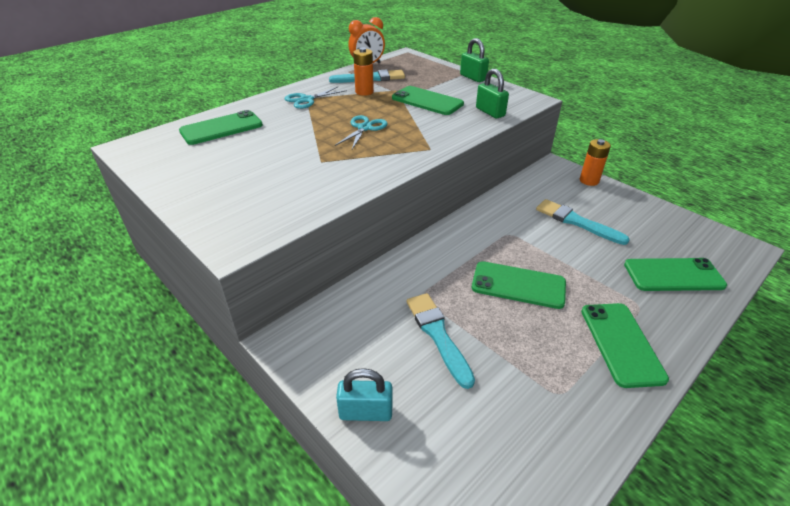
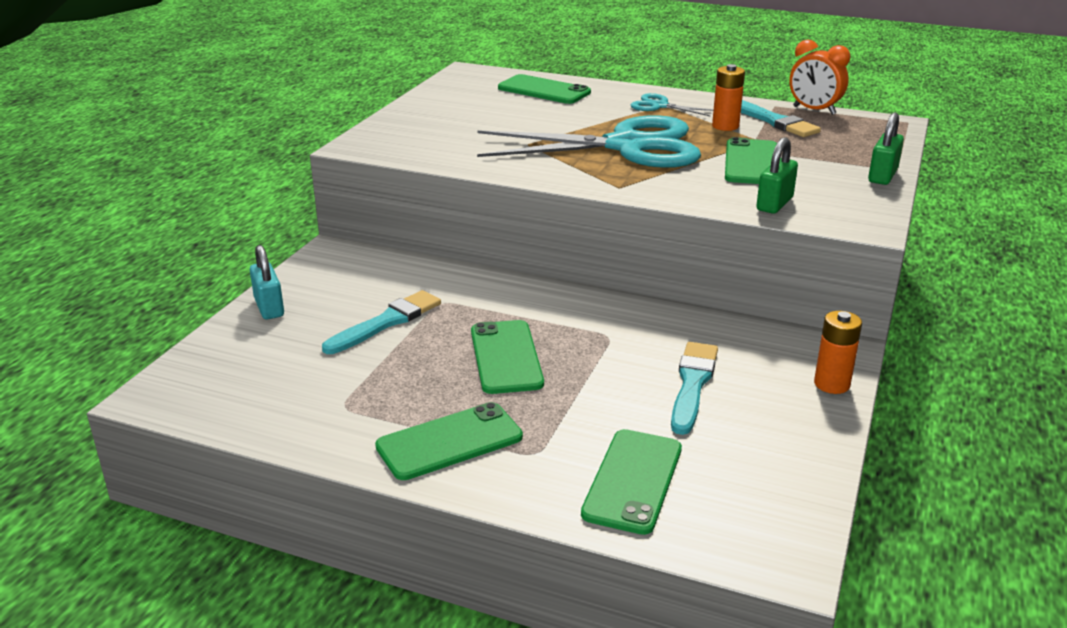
camera: 65 degrees right, 10 degrees down
turquoise scissors [335,115,388,149] -> turquoise scissors [477,115,701,168], size x2.40
green phone [624,258,727,291] -> green phone turned 45 degrees clockwise [581,429,682,535]

